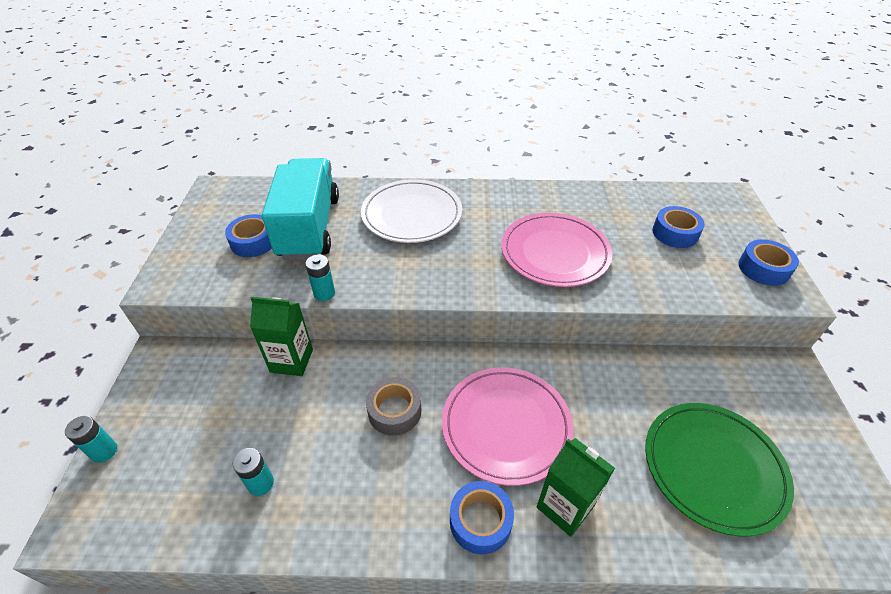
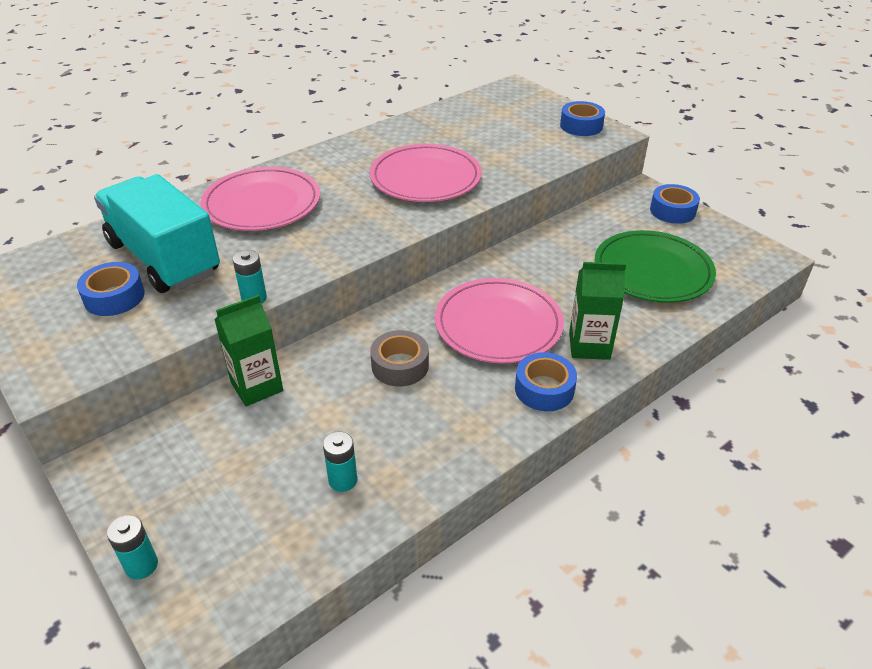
camera: 40 degrees left, 5 degrees down
white plate [361,179,462,243] -> pink plate [200,167,320,231]
blue tape [652,206,705,248] -> blue tape moved to [650,184,700,224]

